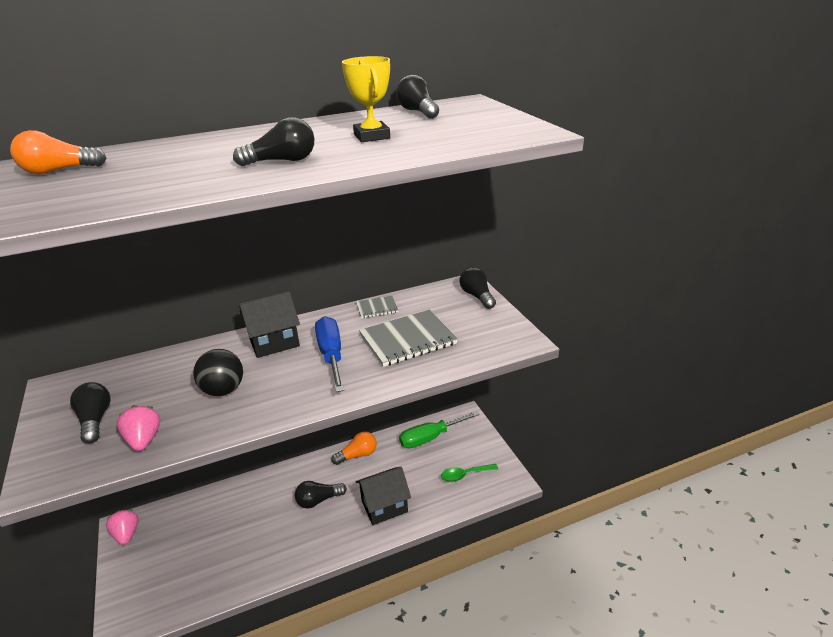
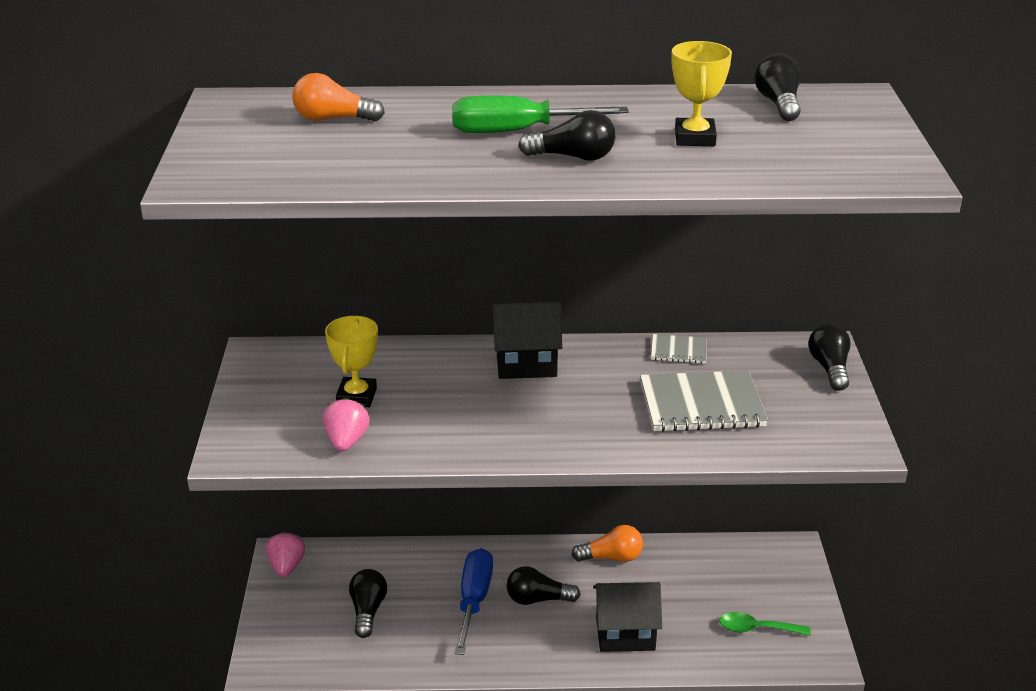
camera: 20 degrees right, 0 degrees up
black light bulb [70,382,111,444] -> black light bulb moved to [349,569,387,638]
black ball [193,349,243,396] -> none
blue screwdriver [315,316,344,392] -> blue screwdriver moved to [454,548,493,655]
green screwdriver [399,411,480,448] -> green screwdriver moved to [452,96,629,133]
none -> yellow trophy [325,316,378,407]

